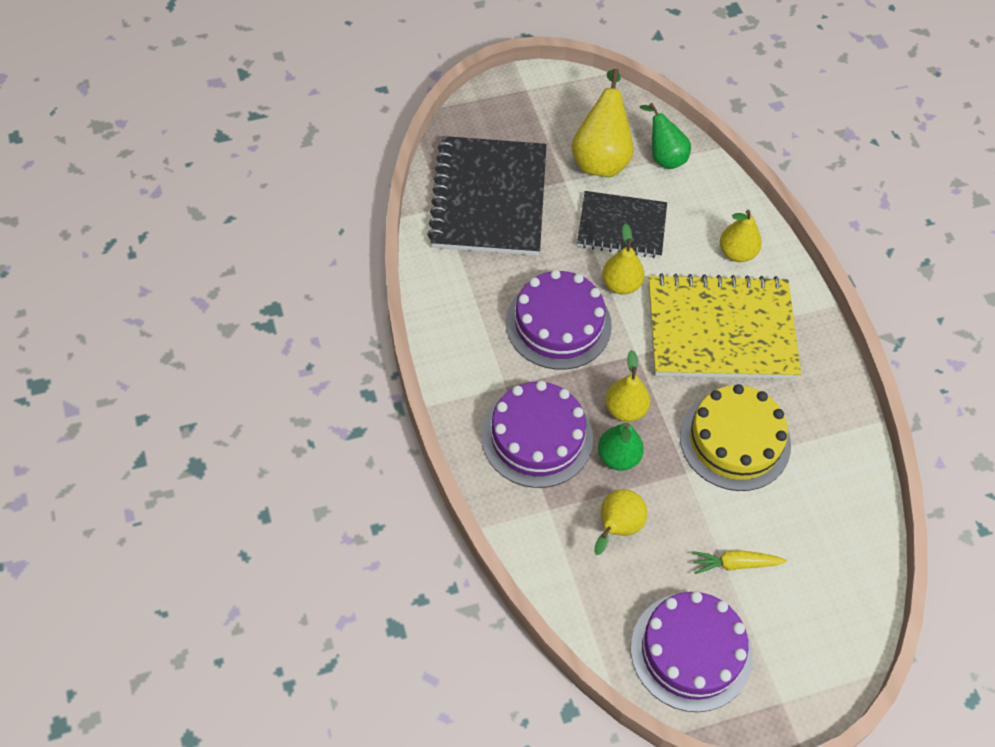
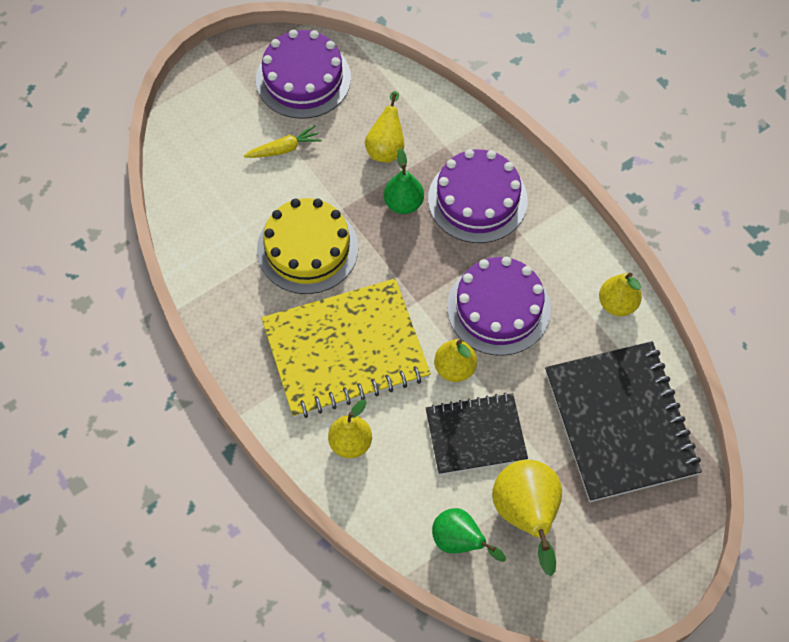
camera: 165 degrees right, 5 degrees up
yellow pear [605,350,650,422] -> yellow pear moved to [599,273,642,316]

